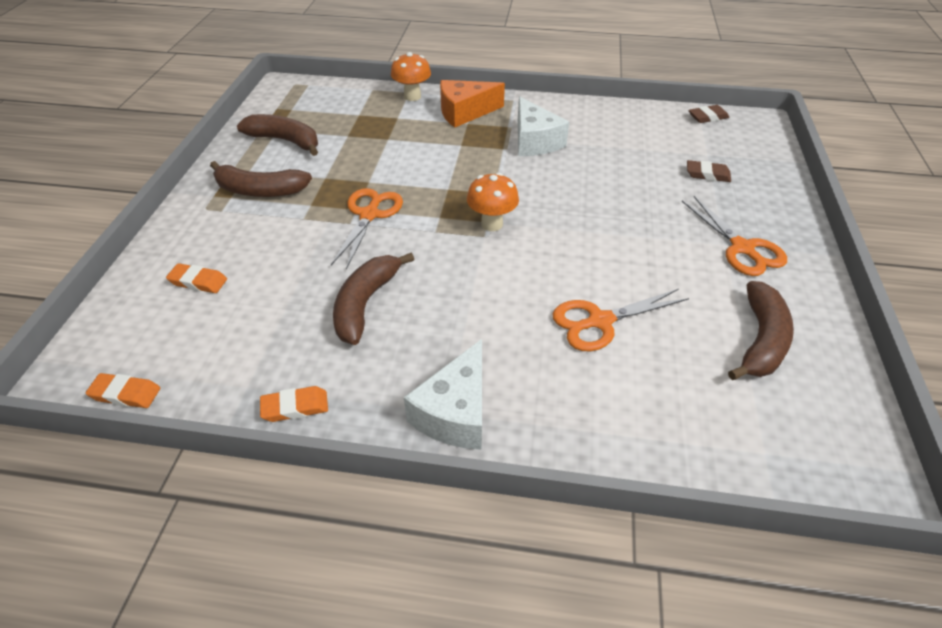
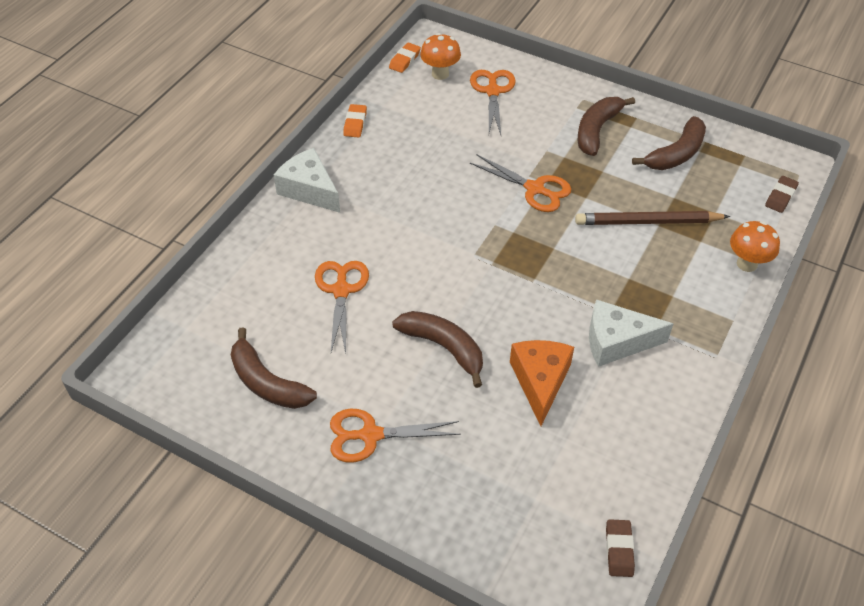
camera: 110 degrees right, 5 degrees up
orange eraser [166,263,227,293] -> orange scissors [470,70,516,135]
brown banana [333,253,414,345] -> brown banana moved to [392,311,483,388]
orange cheese [440,80,505,128] -> orange cheese moved to [510,340,574,426]
orange mushroom [467,173,519,231] -> orange mushroom moved to [420,33,461,80]
brown eraser [687,160,731,182] -> brown eraser moved to [765,176,799,213]
none -> brown pencil [575,211,730,225]

